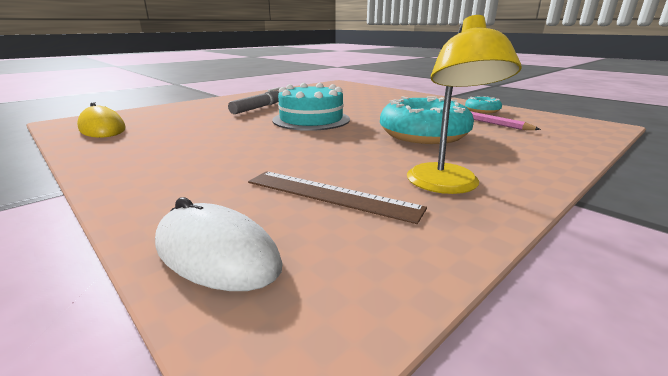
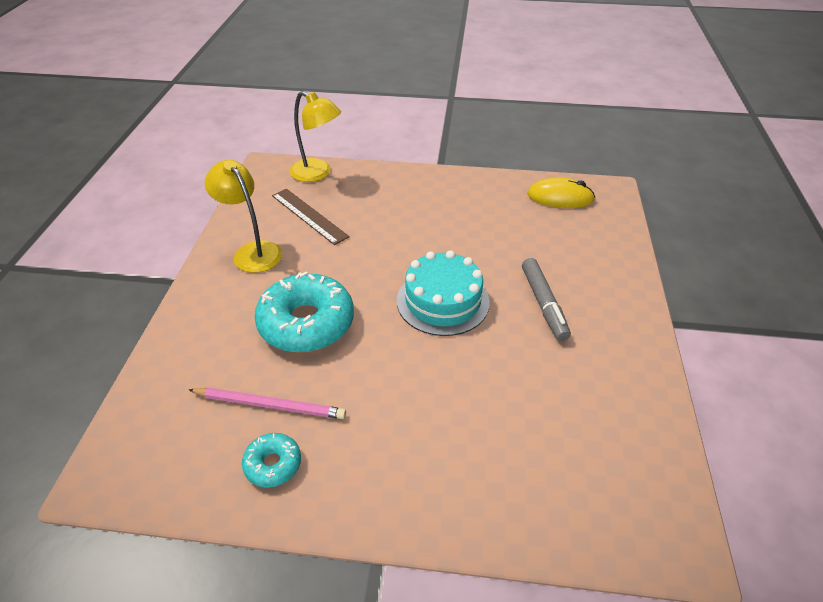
camera: 140 degrees right, 20 degrees up
white mouse [155,197,283,291] -> yellow lamp [290,91,341,182]
brown ruler [248,171,427,224] -> brown ruler turned 60 degrees clockwise [272,189,350,245]

